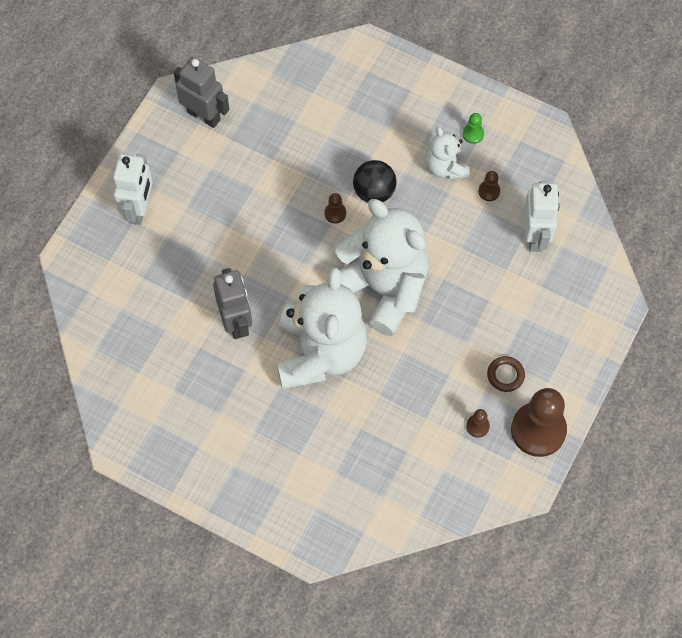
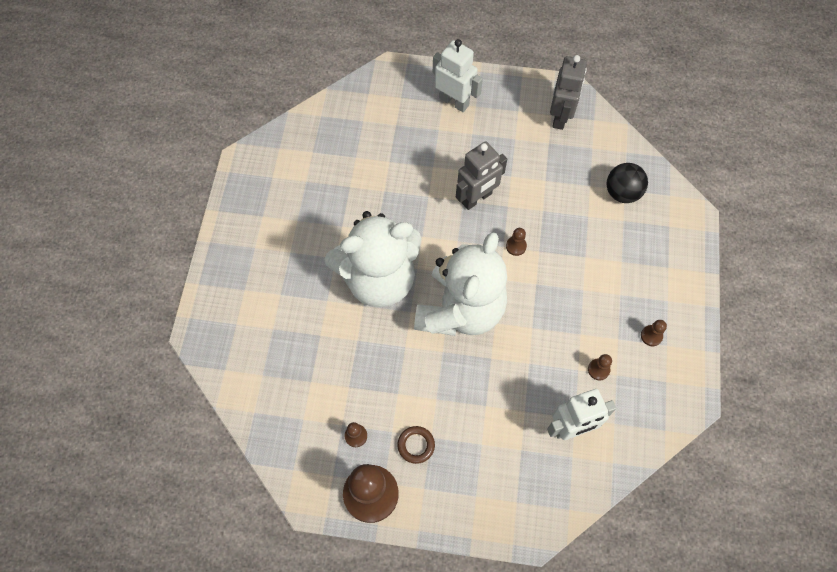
camera: 70 degrees right, 0 degrees up
white robot [113,154,153,225] -> white robot turned 135 degrees counterclockwise [433,39,483,112]
grey robot [213,268,252,339] -> grey robot moved to [456,141,507,210]
black ball [353,160,397,203] -> black ball moved to [606,163,648,203]
white teddy bear [426,126,470,180] -> none
green pawn [463,113,484,144] -> brown pawn [641,320,667,346]

